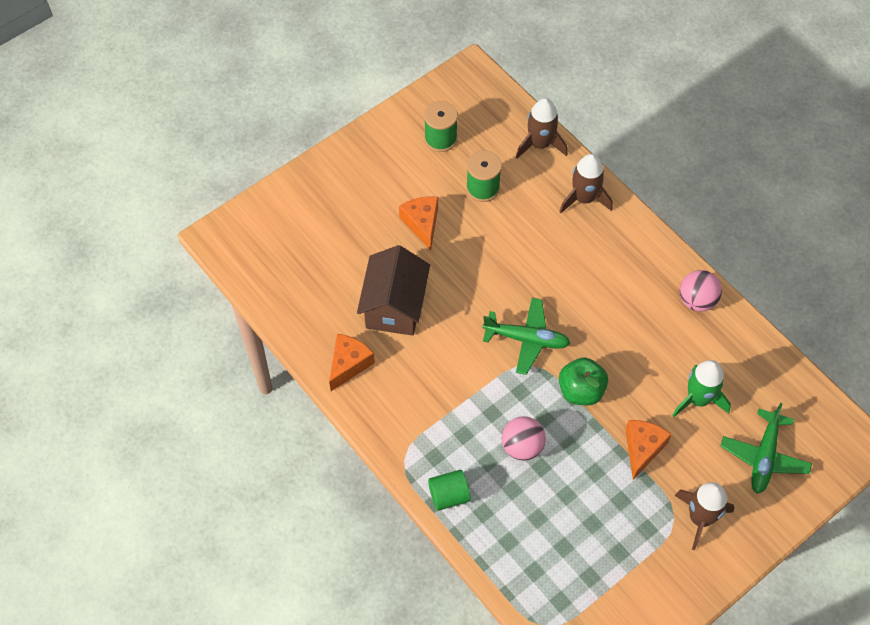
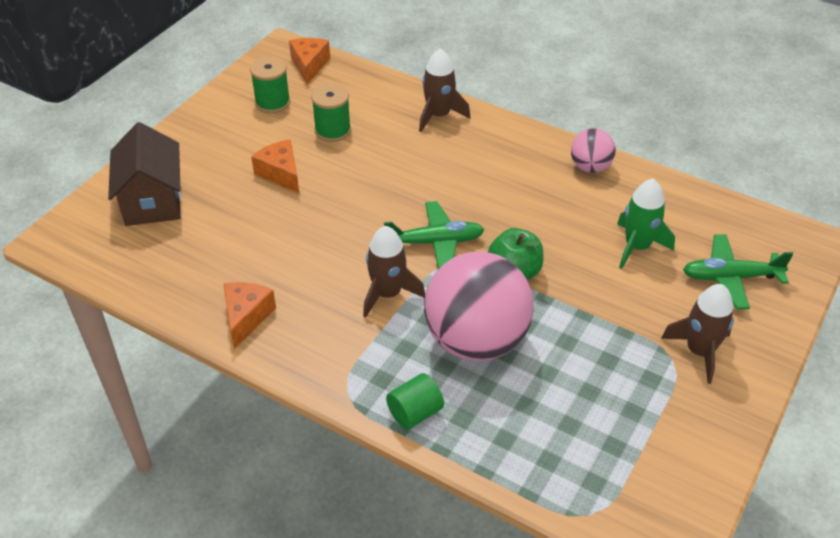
camera: 20 degrees left, 15 degrees down
brown house [357,245,430,336] -> brown house moved to [108,122,181,226]
pink ball [502,416,546,461] -> pink ball [424,251,534,361], size x2.05
brown rocket [516,98,567,159] -> brown rocket moved to [363,226,425,318]
orange cheese [625,420,672,480] -> orange cheese moved to [289,38,330,85]
green plane [721,403,812,494] -> green plane turned 90 degrees clockwise [683,234,793,309]

